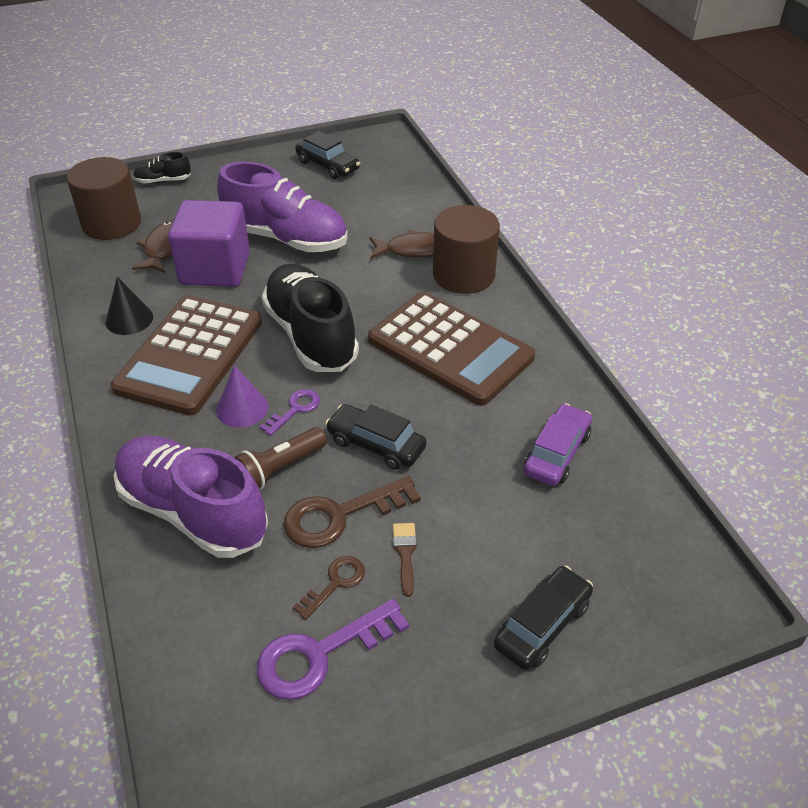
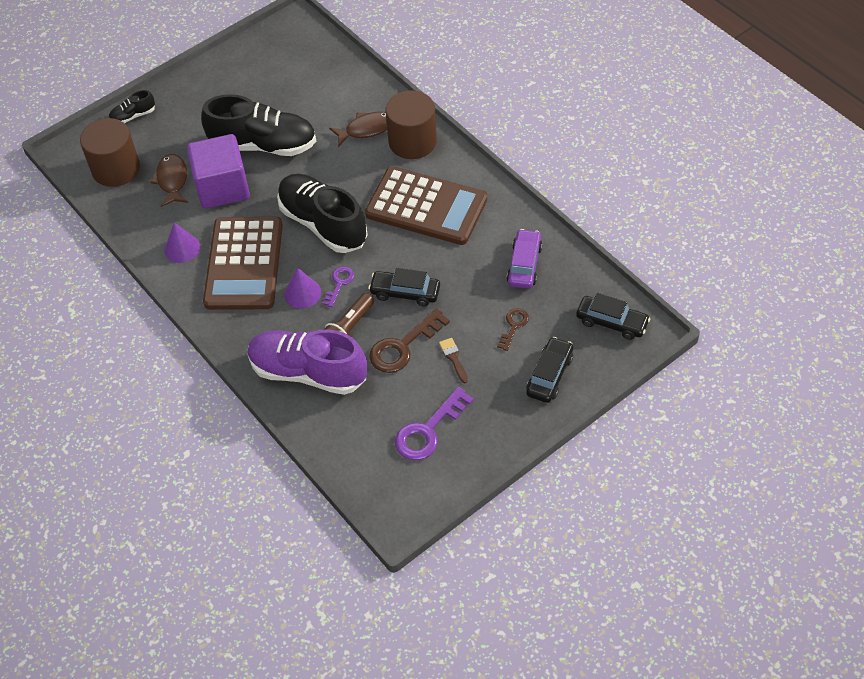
camera: 15 degrees left, 10 degrees up
black cone [105,277,153,335] -> purple cone [164,223,200,263]
purple shoe [217,162,347,252] -> black shoe [201,94,316,156]
brown key [293,556,365,620] -> brown key moved to [497,308,529,351]
black car [295,131,360,179] -> black car moved to [576,293,651,340]

